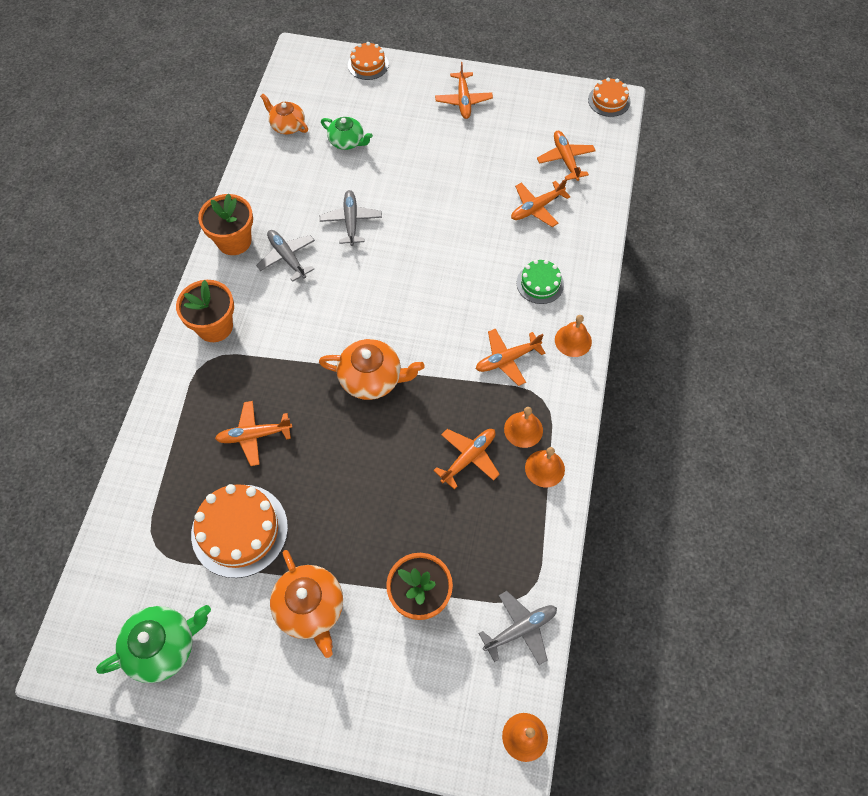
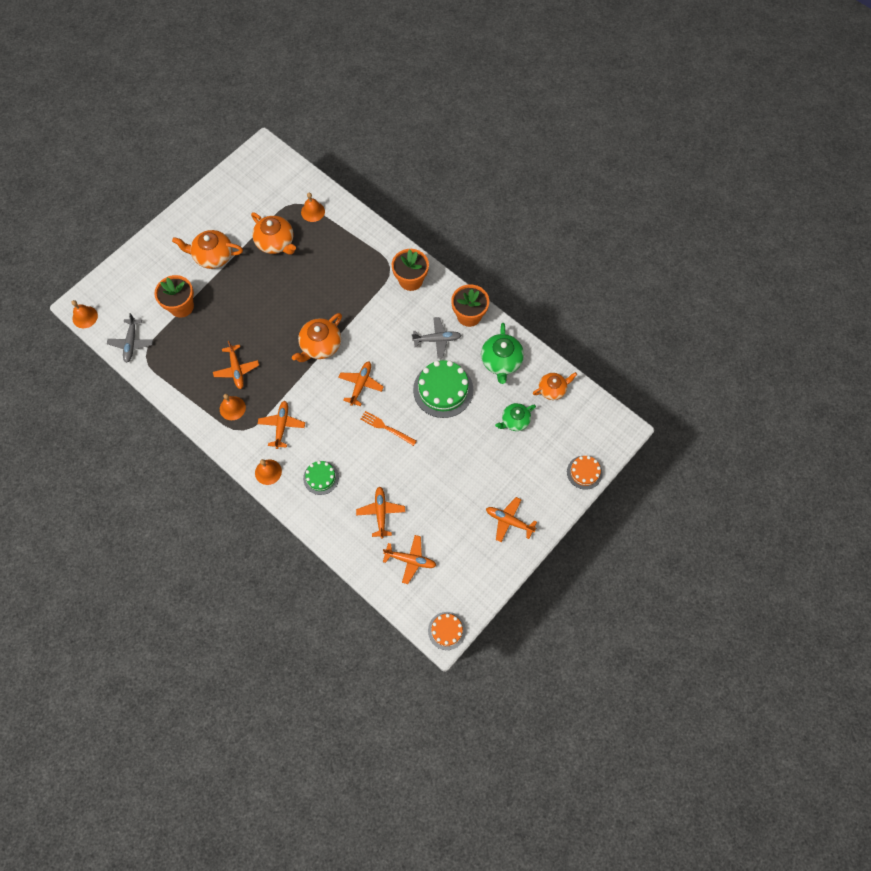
camera: 120 degrees right, 5 degrees up
green teapot [96,605,211,683] -> green teapot moved to [481,323,524,384]
orange cake [191,484,288,578] -> orange teapot [251,212,296,254]
orange plane [215,401,292,466] -> orange plane moved to [338,361,384,406]
grey plane [320,190,382,246] -> green cake [413,360,473,418]
orange bell [525,447,565,487] -> orange bell moved to [301,192,325,222]
none -> orange fork [360,411,416,446]

